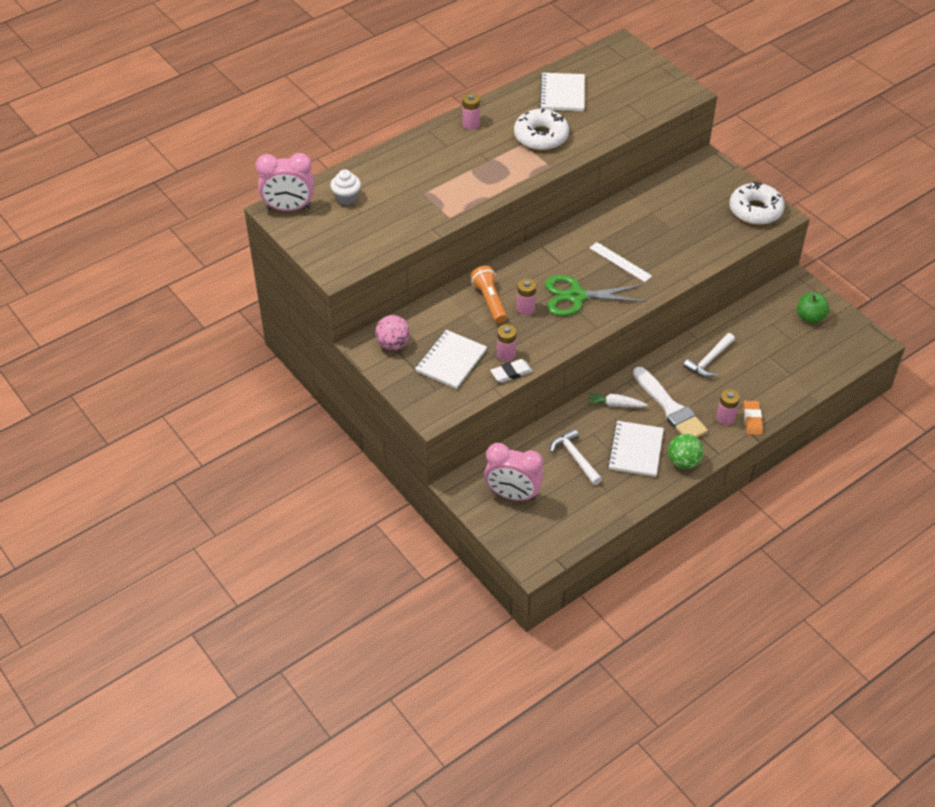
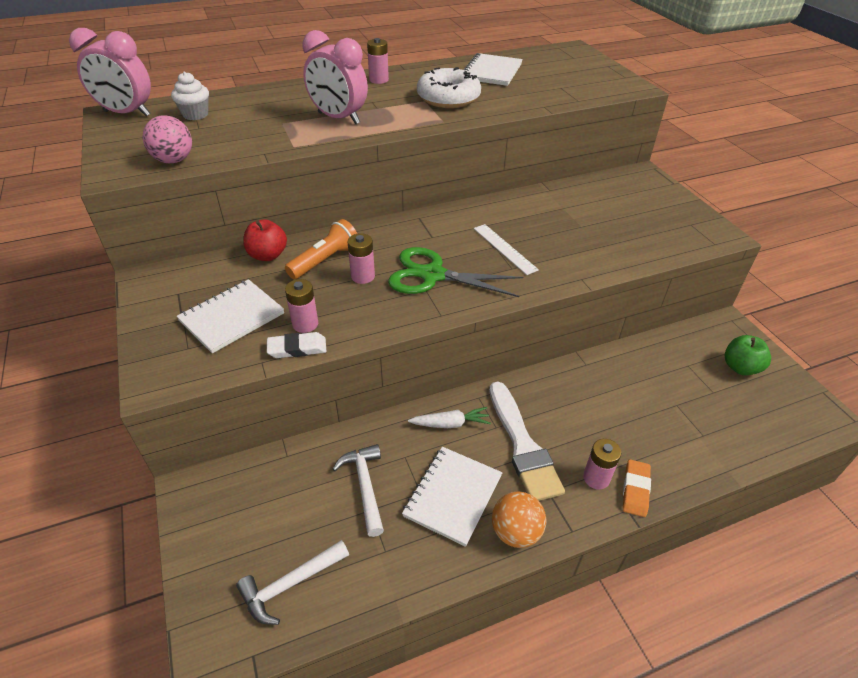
camera: 15 degrees right, 5 degrees down
pink ball [375,315,410,350] -> pink ball moved to [143,115,192,163]
orange flashlight [470,266,507,323] -> orange flashlight turned 45 degrees clockwise [285,219,357,279]
pink clock [484,443,543,501] -> pink clock moved to [302,30,368,124]
white carrot [586,392,647,408] -> white carrot turned 150 degrees clockwise [408,407,491,428]
green ball [668,434,704,469] -> orange ball [492,491,546,548]
white hammer [683,333,735,377] -> white hammer moved to [236,540,349,625]
white donut [730,181,785,225] -> none
none -> red apple [243,219,287,261]

